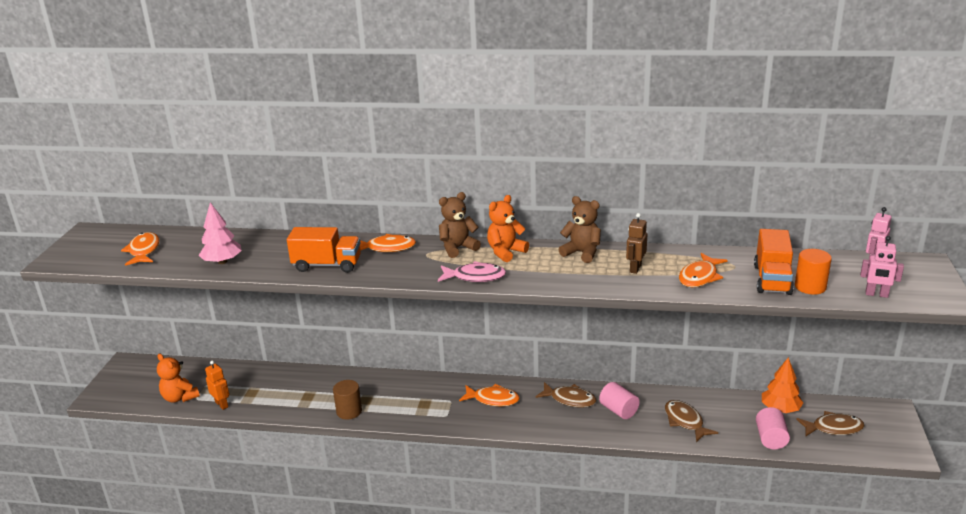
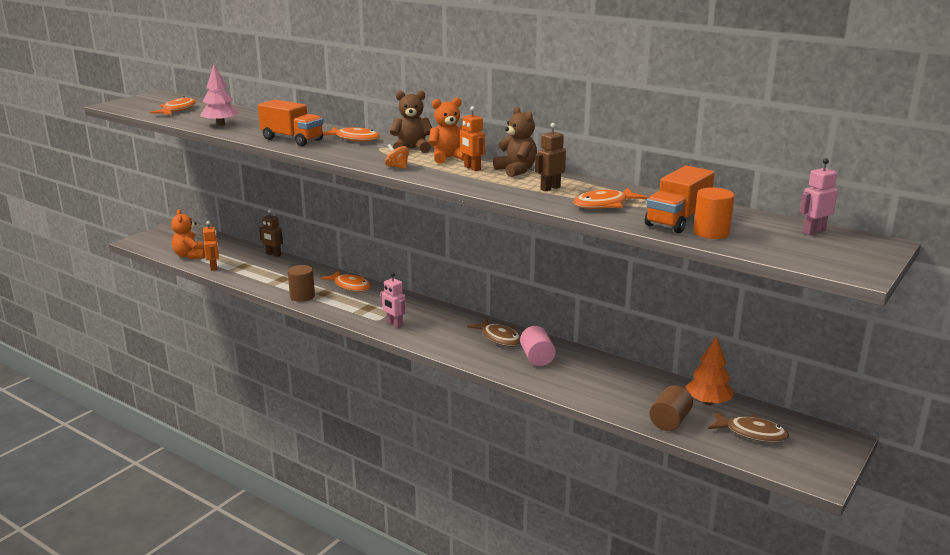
camera: 25 degrees right, 5 degrees down
pink fish [438,261,506,282] -> orange spinning top [385,144,409,169]
orange fish [459,384,520,406] -> orange fish moved to [321,271,371,292]
brown fish [665,400,718,442] -> none
pink cylinder [756,407,790,449] -> brown cylinder [649,385,693,431]
pink robot [860,236,904,298] -> pink robot moved to [381,272,406,328]
none -> brown robot [259,209,283,257]
none -> orange robot [459,106,485,171]

